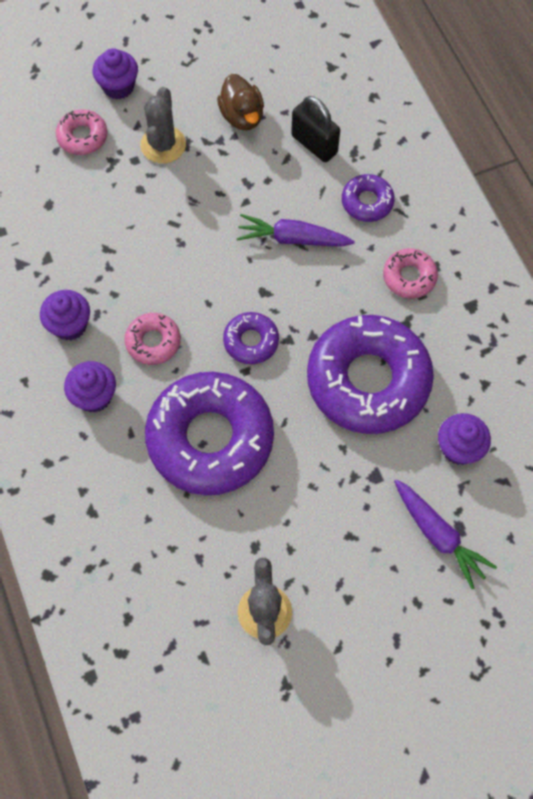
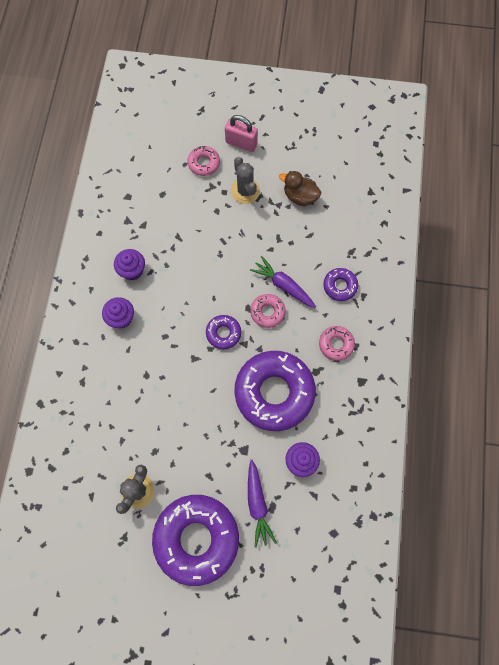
camera: 30 degrees right, 5 degrees up
purple cupcake [93,48,138,99] -> pink padlock [225,115,258,152]
pink donut [125,313,181,365] -> pink donut moved to [250,294,286,328]
grey cactus [140,87,186,164] -> grey cactus turned 60 degrees counterclockwise [231,157,260,204]
purple donut [145,372,274,496] -> purple donut moved to [152,495,239,586]
brown duck [217,74,264,130] -> brown duck turned 105 degrees clockwise [279,171,321,206]
black padlock [291,96,340,162] -> none

